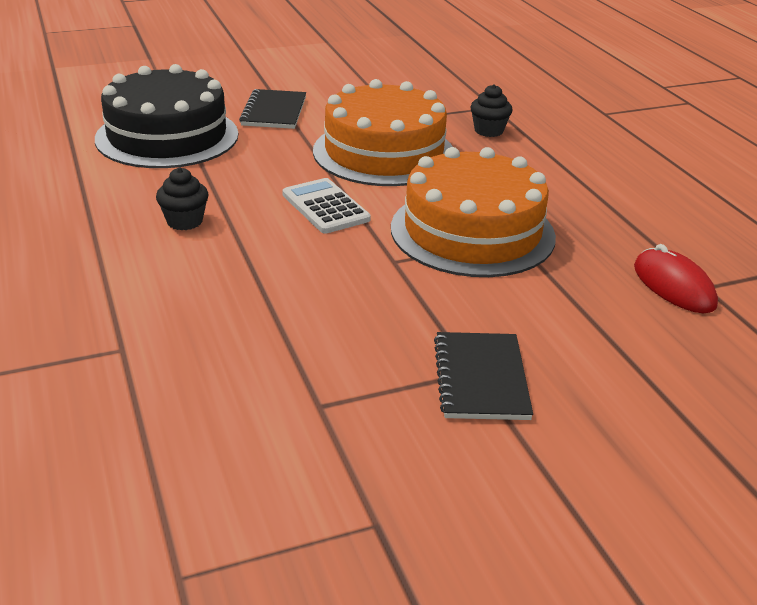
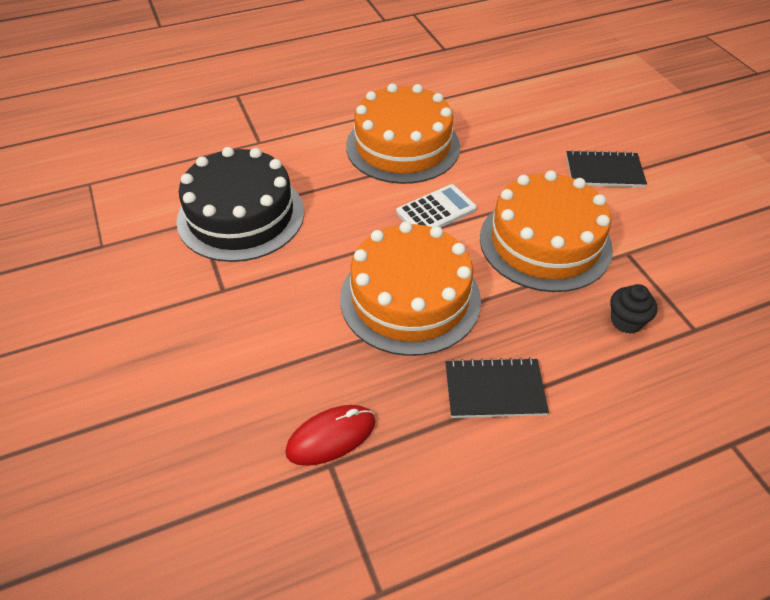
camera: 90 degrees right, 15 degrees up
black cake [95,64,238,168] -> black cake moved to [176,147,304,262]
black cupcake [156,168,209,230] -> orange cake [346,83,460,184]
black notebook [434,332,533,420] -> black notebook moved to [445,357,549,418]

